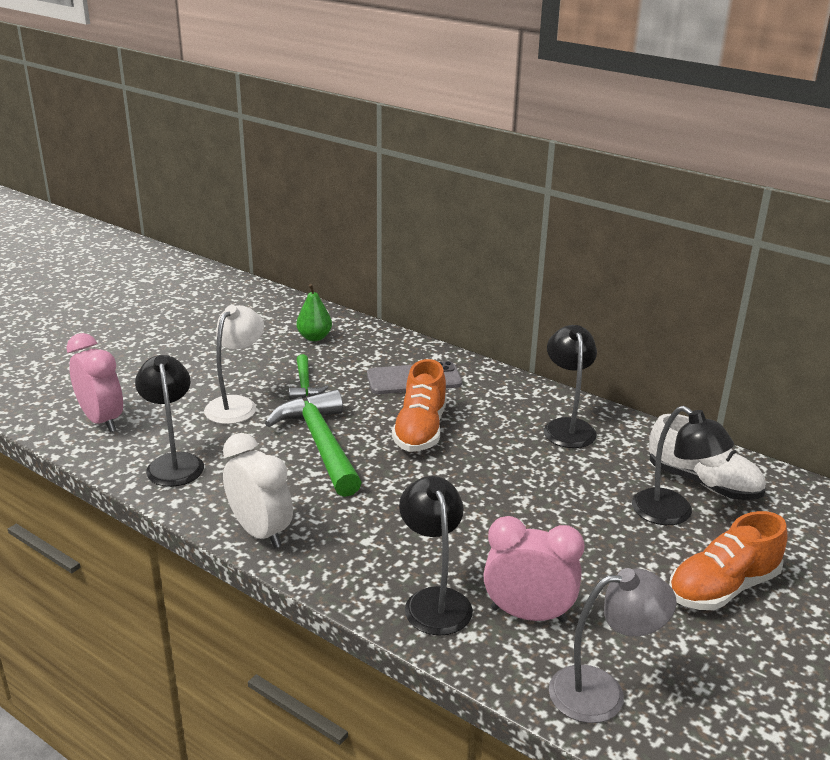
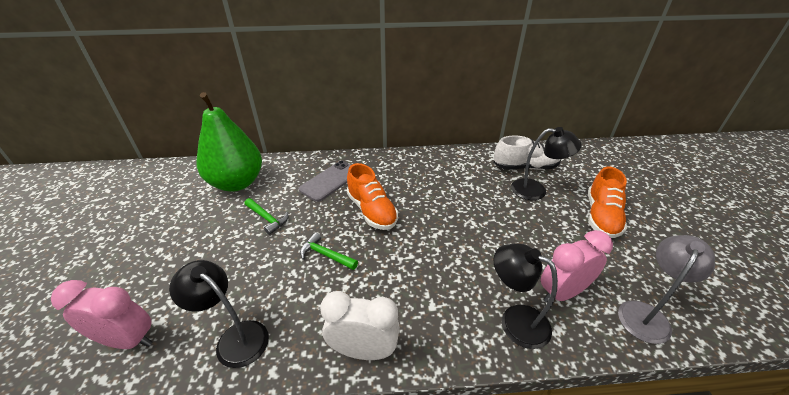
camera: 40 degrees left, 10 degrees up
white lamp [204,305,264,424] -> none
green hammer [265,389,362,497] -> green hammer [300,232,358,270], size x0.51
green pear [296,284,332,341] -> green pear [197,92,262,192], size x2.25
black lamp [544,325,597,448] -> none

